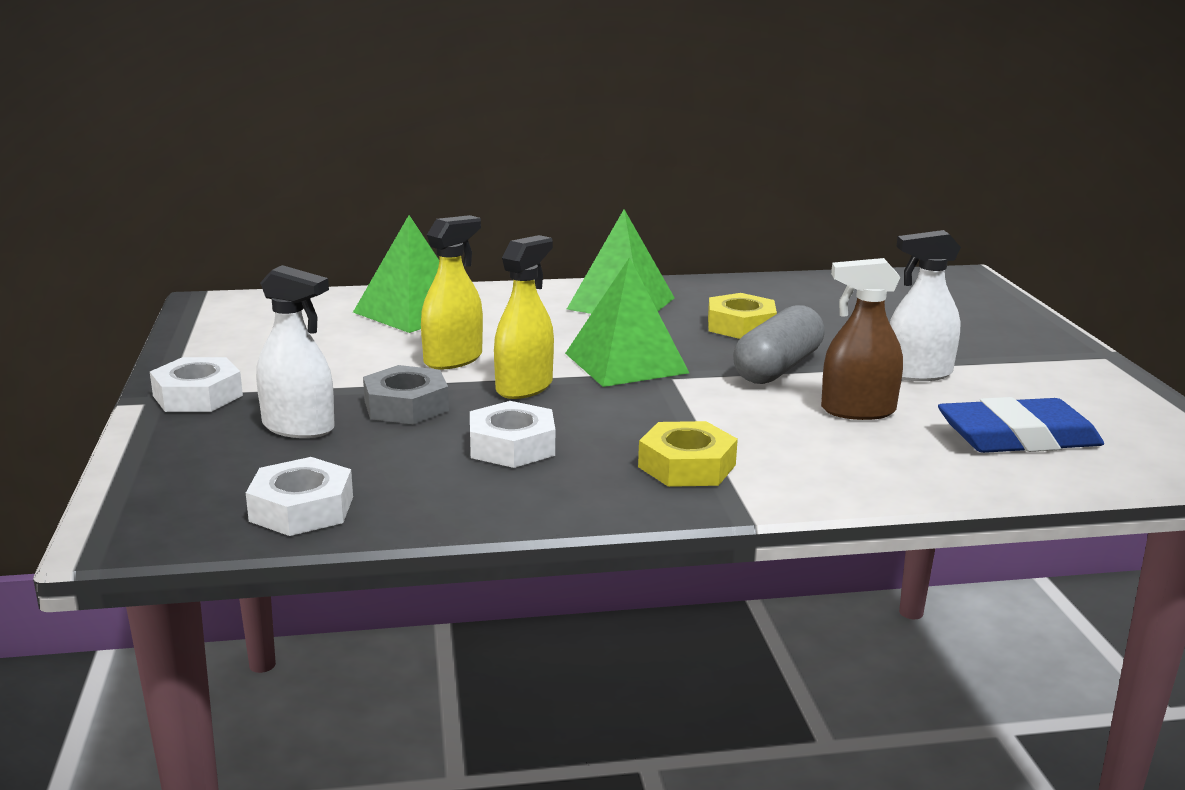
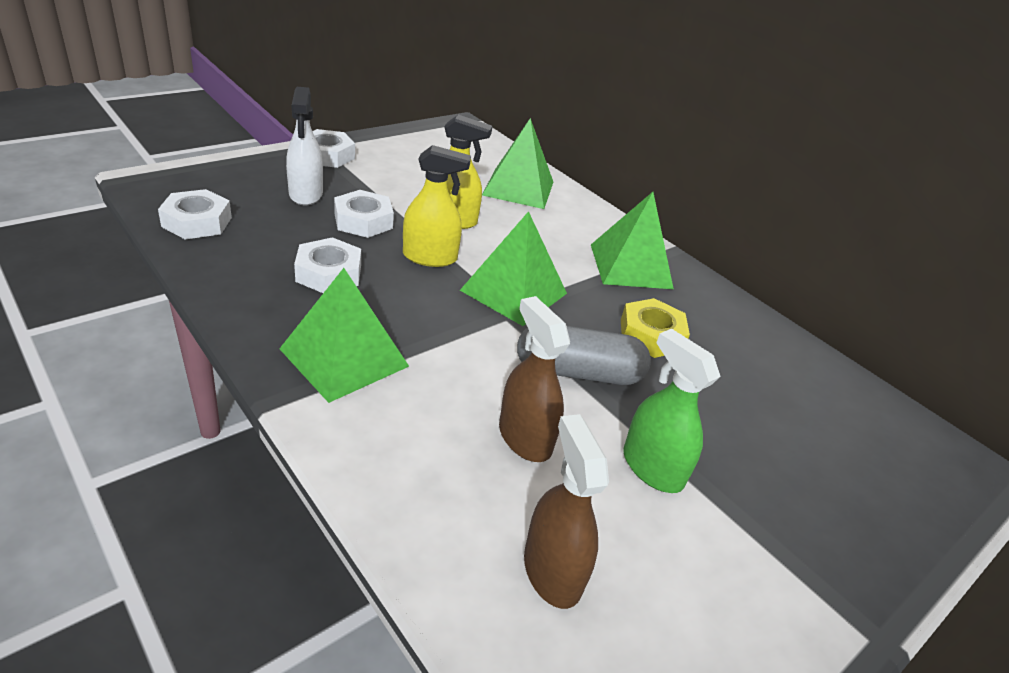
camera: 55 degrees right, 15 degrees up
grey nut [363,365,449,424] -> white nut [334,190,394,238]
yellow nut [638,421,738,487] -> green pyramid [279,268,409,403]
white spray bottle [890,230,961,381] -> green spray bottle [623,329,721,493]
blue eraser [938,397,1104,453] -> brown spray bottle [524,414,609,609]

